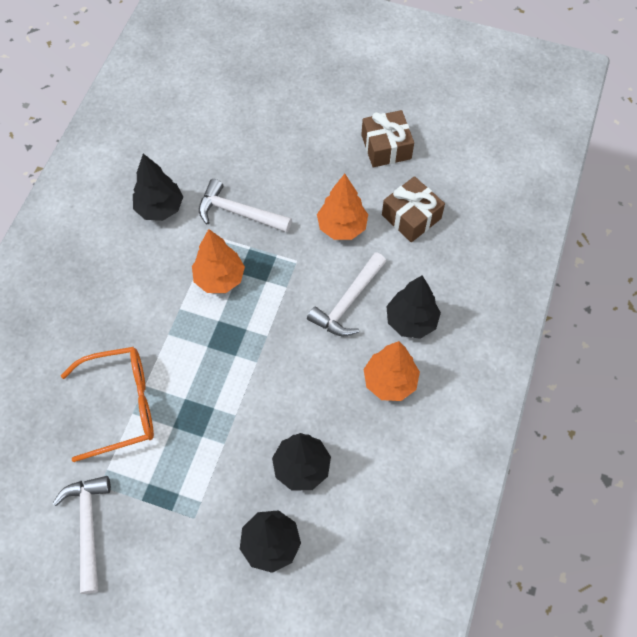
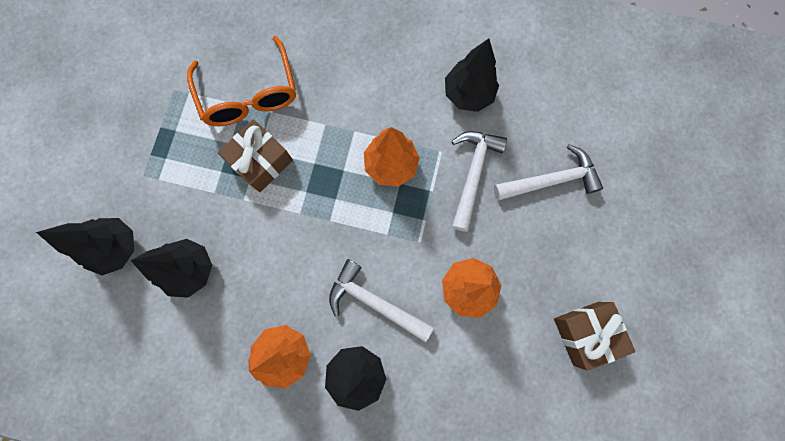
camera: 85 degrees right, 15 degrees up
white hammer [52,476,111,594] -> white hammer moved to [494,144,603,200]
brown gift [382,176,445,242] -> brown gift moved to [218,119,293,192]

